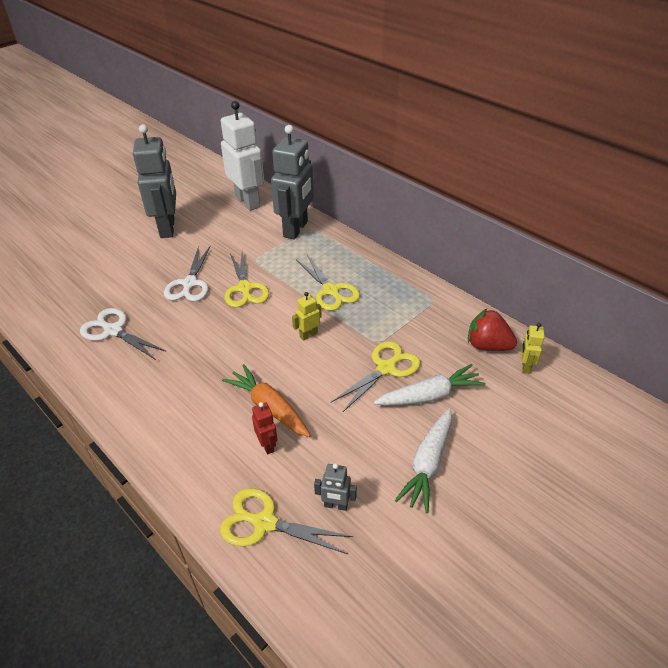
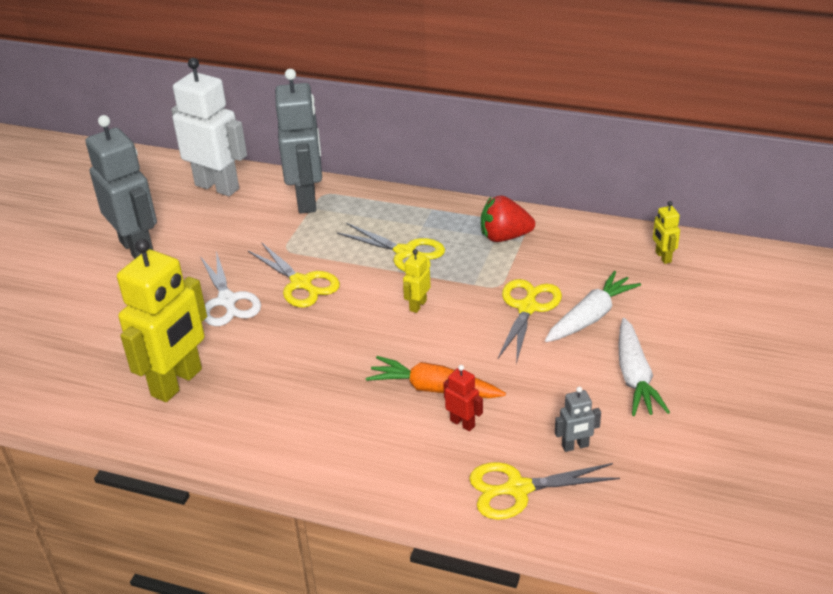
camera: 25 degrees left, 5 degrees down
white scissors [80,308,167,360] -> yellow robot [117,239,207,402]
red strawberry [468,309,517,351] -> red strawberry moved to [481,195,535,242]

